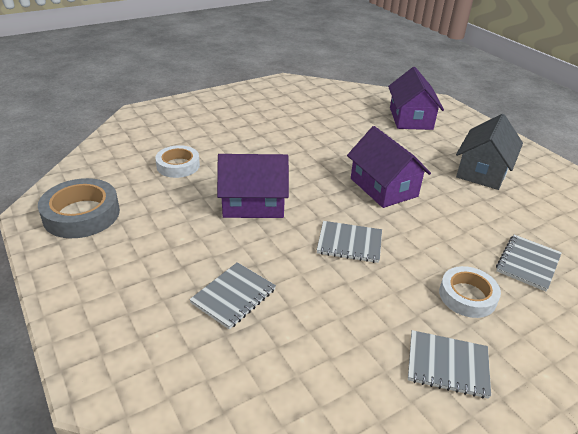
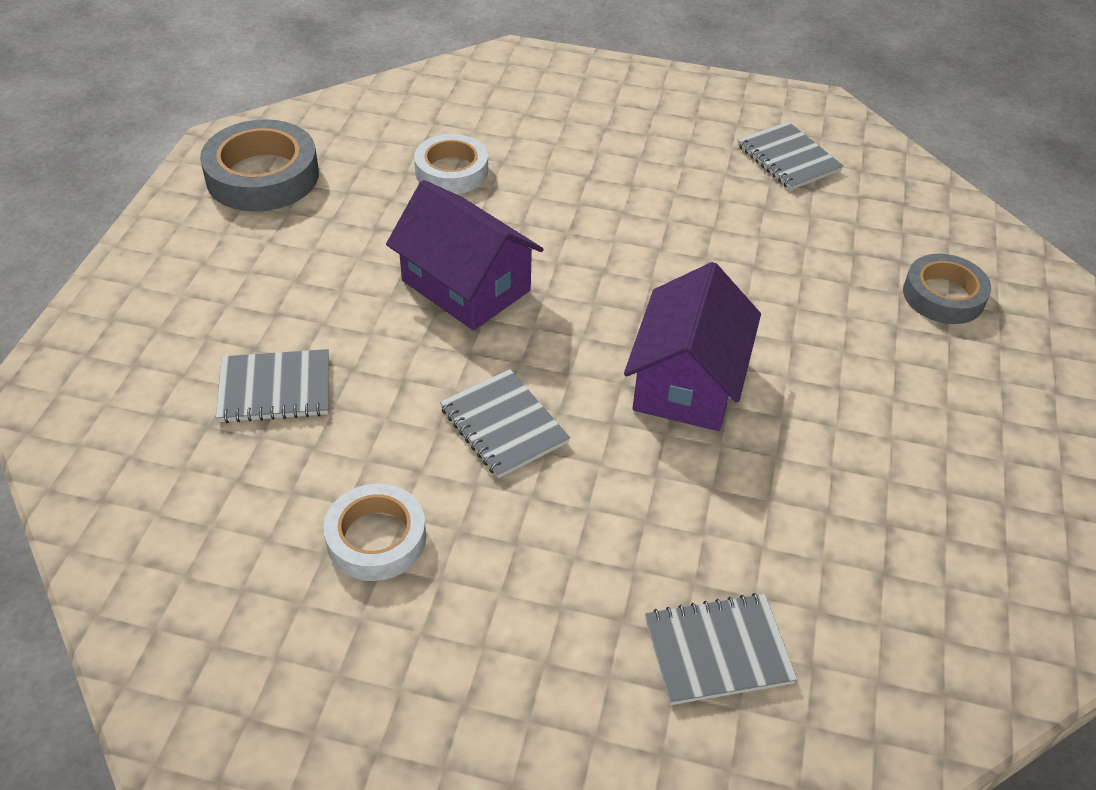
camera: 45 degrees right, 10 degrees up
purple house [388,67,444,130] -> grey tape [903,254,991,324]
grey notebook [408,330,491,399] -> grey notebook moved to [738,121,843,190]
white tape [439,266,501,318] -> white tape moved to [323,483,426,581]
grey house [456,114,523,190] -> none

